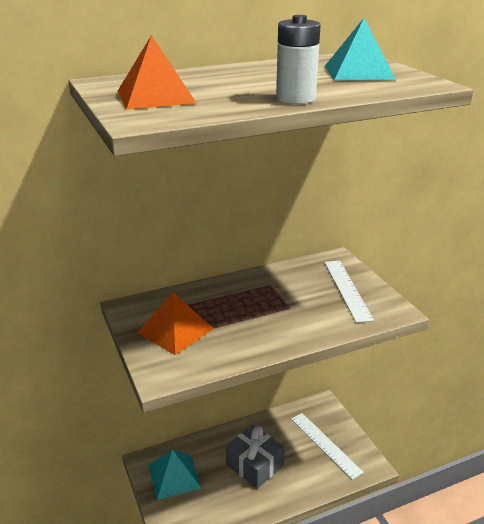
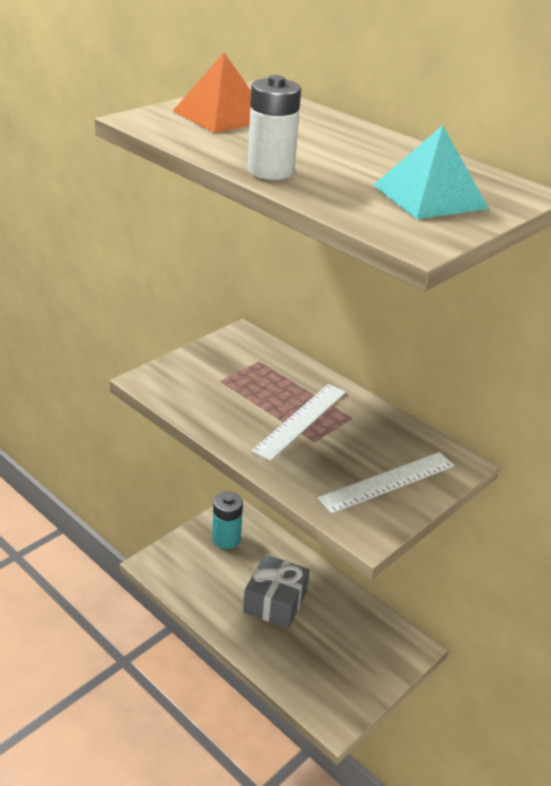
camera: 65 degrees right, 5 degrees up
orange pyramid [137,292,213,355] -> none
turquoise pyramid [149,450,201,500] -> turquoise battery [212,492,243,549]
white ruler [291,413,364,480] -> white ruler moved to [251,384,346,461]

